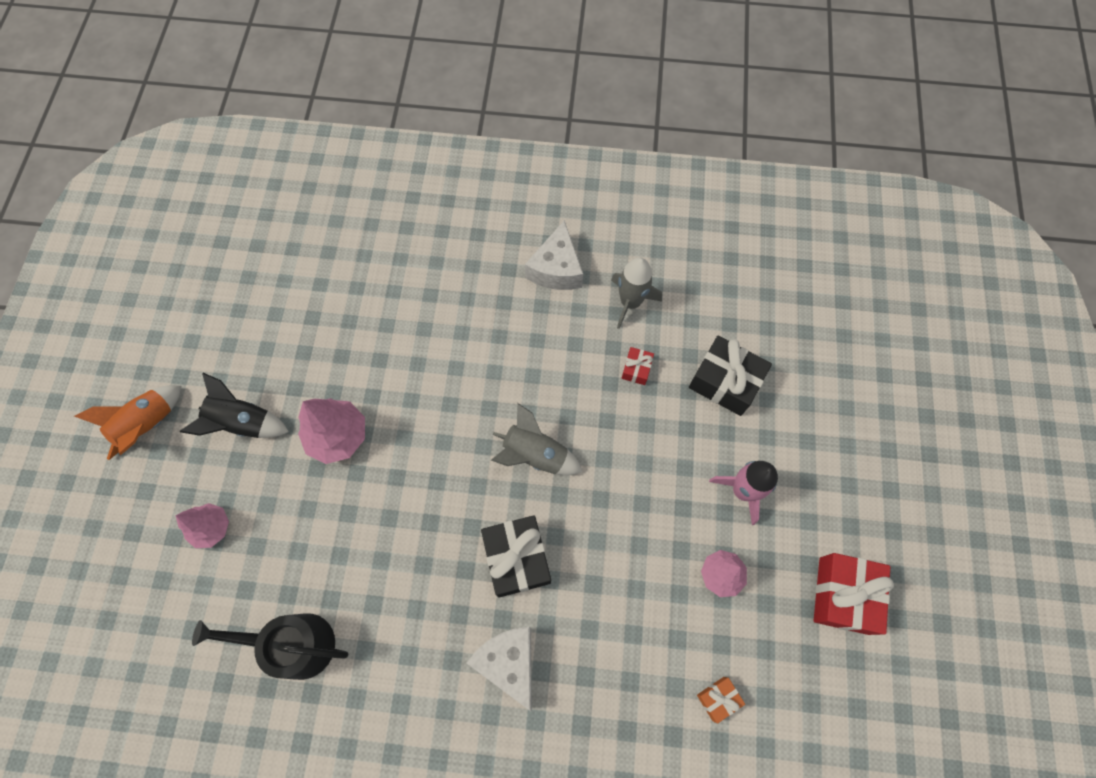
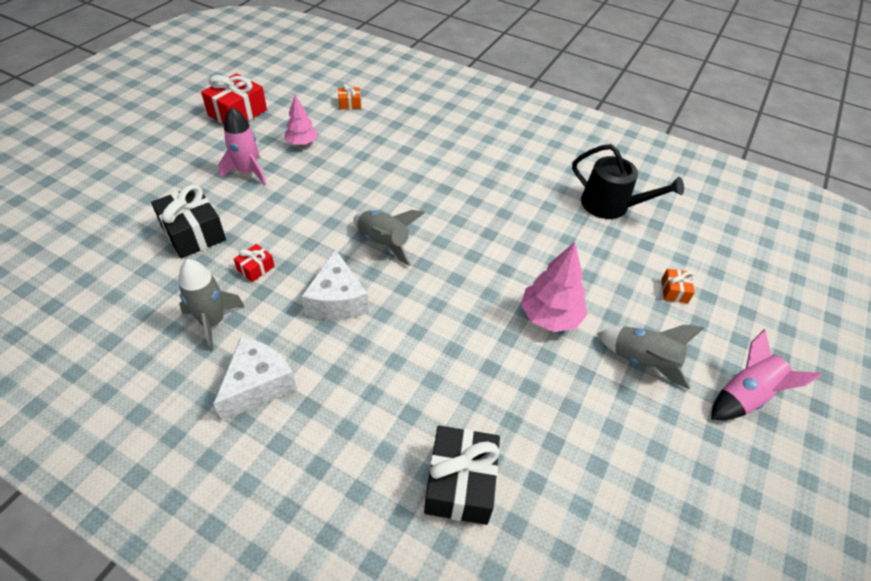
camera: 160 degrees left, 20 degrees down
orange rocket [74,385,181,460] -> pink rocket [711,329,822,420]
pink tree [176,503,229,548] -> orange gift [661,269,695,303]
black rocket [180,373,289,438] -> grey rocket [597,324,704,389]
white cheese [466,627,532,711] -> white cheese moved to [302,249,368,320]
black gift [481,515,551,598] -> black gift moved to [424,426,500,525]

